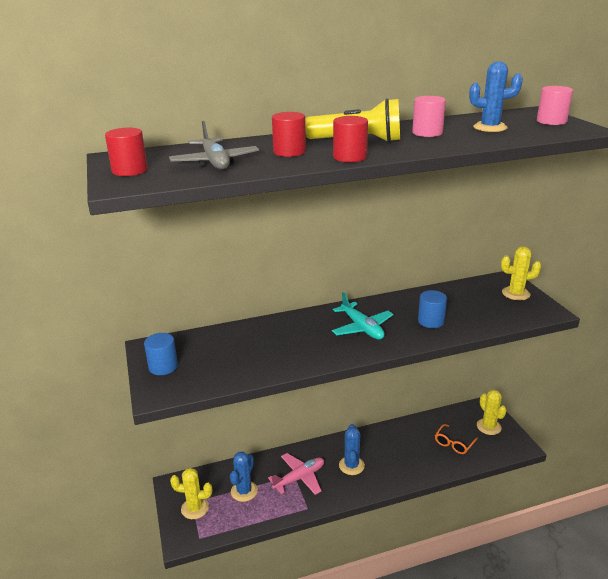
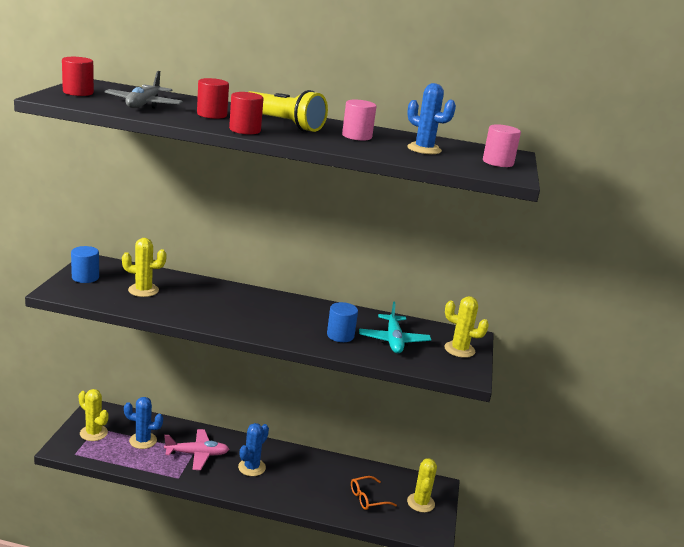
camera: 25 degrees right, 5 degrees down
blue cactus [230,452,258,502] -> blue cactus turned 45 degrees clockwise [124,397,163,449]
turquoise plane [332,292,394,340] -> turquoise plane moved to [359,301,431,353]
none -> yellow cactus [122,238,167,297]

